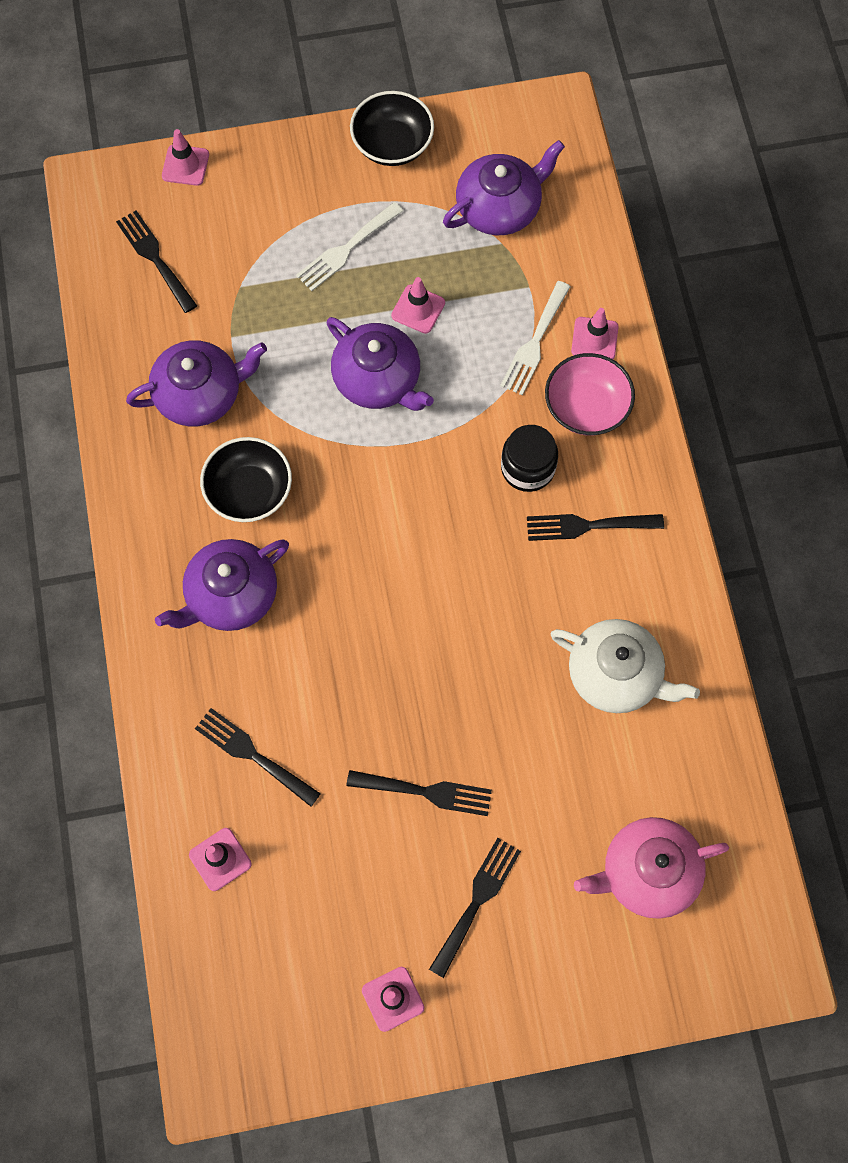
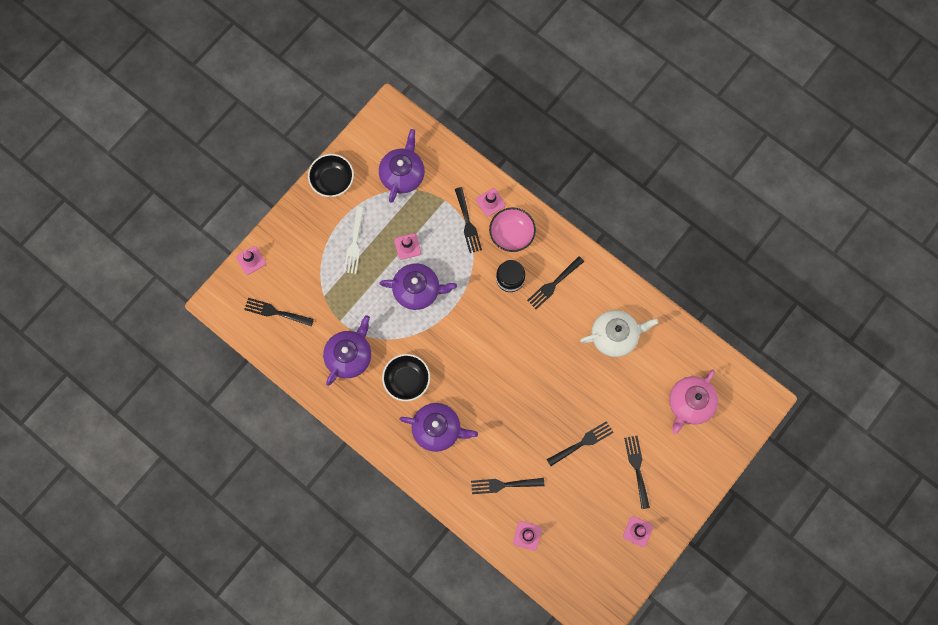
camera: 40 degrees left, 5 degrees up
purple teapot [155,539,289,631] -> purple teapot turned 90 degrees counterclockwise [399,403,478,452]
white fork [500,281,571,396] -> black fork [455,187,482,253]

